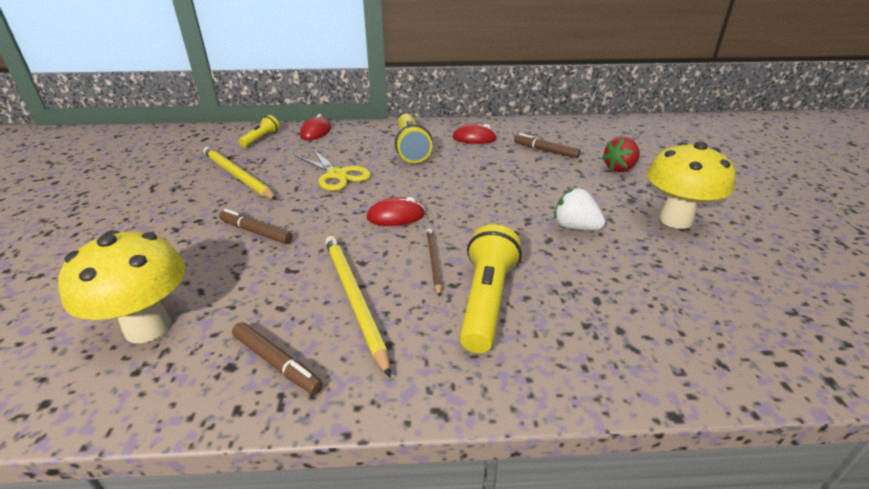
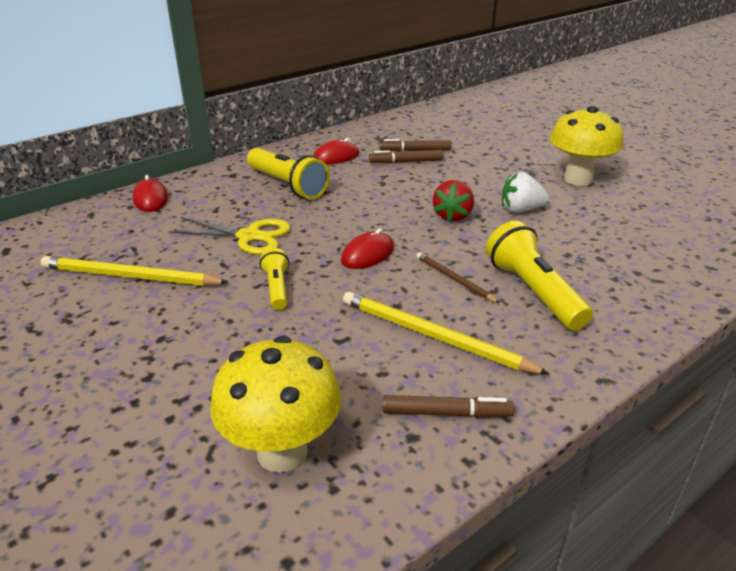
camera: 35 degrees left, 0 degrees up
brown marker [219,209,292,244] -> brown marker moved to [369,150,444,163]
yellow flashlight [239,115,280,147] -> yellow flashlight moved to [260,248,289,310]
red strawberry [602,137,640,172] -> red strawberry moved to [433,180,474,222]

